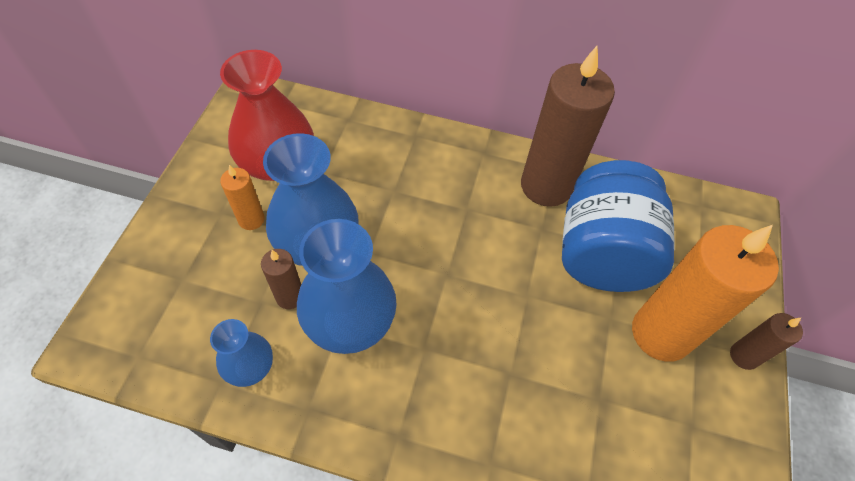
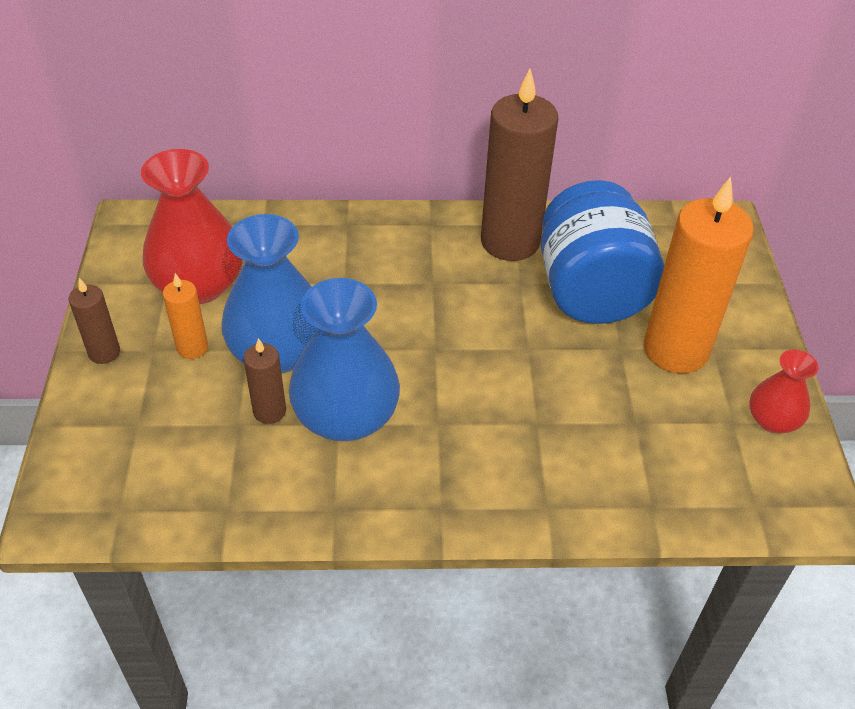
camera: 15 degrees left, 10 degrees down
blue vase [210,319,273,387] -> none
brown candle [730,313,803,370] -> brown candle moved to [69,278,120,364]
none -> red vase [749,349,819,433]

